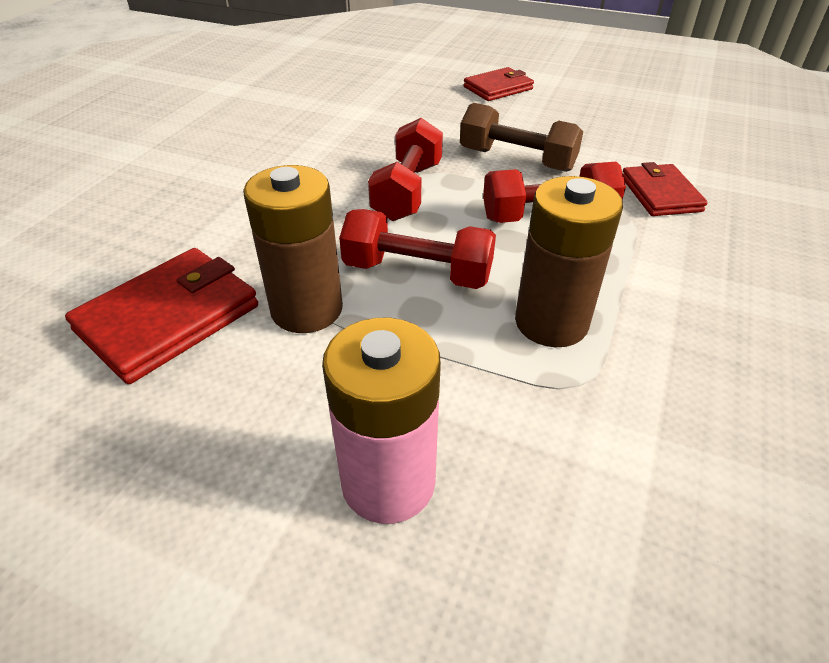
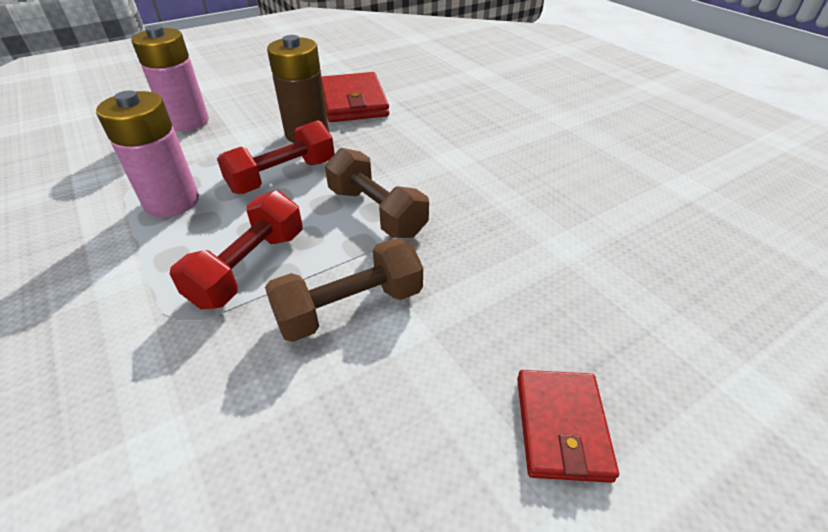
camera: 125 degrees right, 0 degrees up
red dumbbell [368,118,443,221] -> brown dumbbell [325,148,429,238]
brown battery [515,176,623,347] -> pink battery [96,90,199,217]
red wallet [623,162,708,216] -> none

